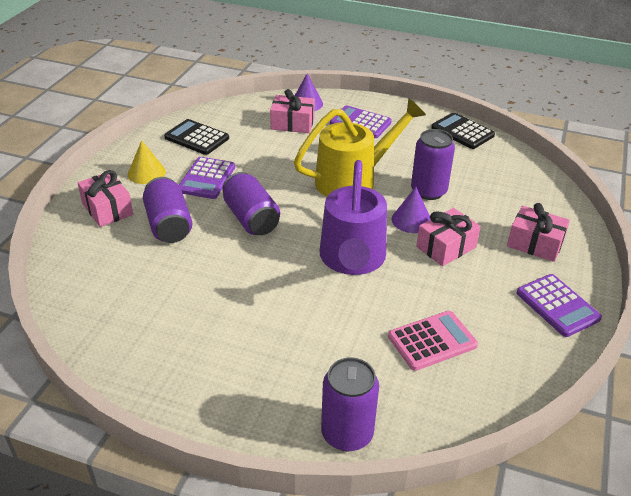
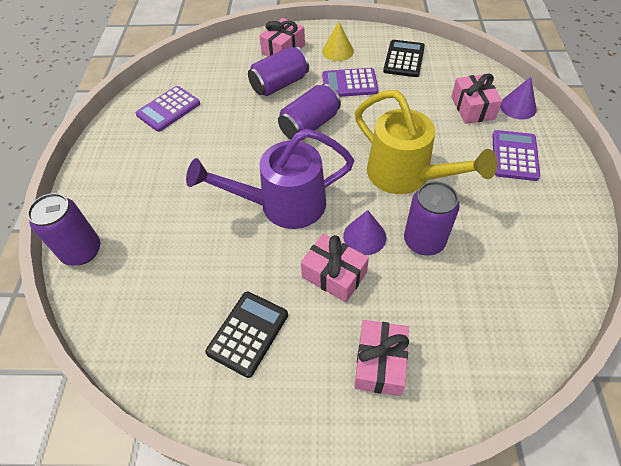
camera: 75 degrees right, 15 degrees up
pink calculator [388,311,478,371] -> none
black calculator [431,112,495,149] -> black calculator moved to [205,292,288,378]
purple calculator [517,274,602,337] -> purple calculator moved to [136,86,200,132]

